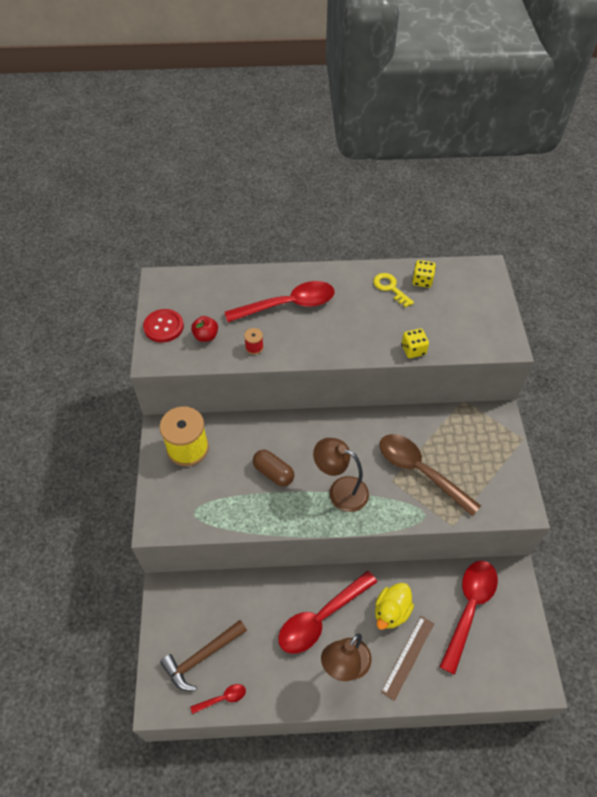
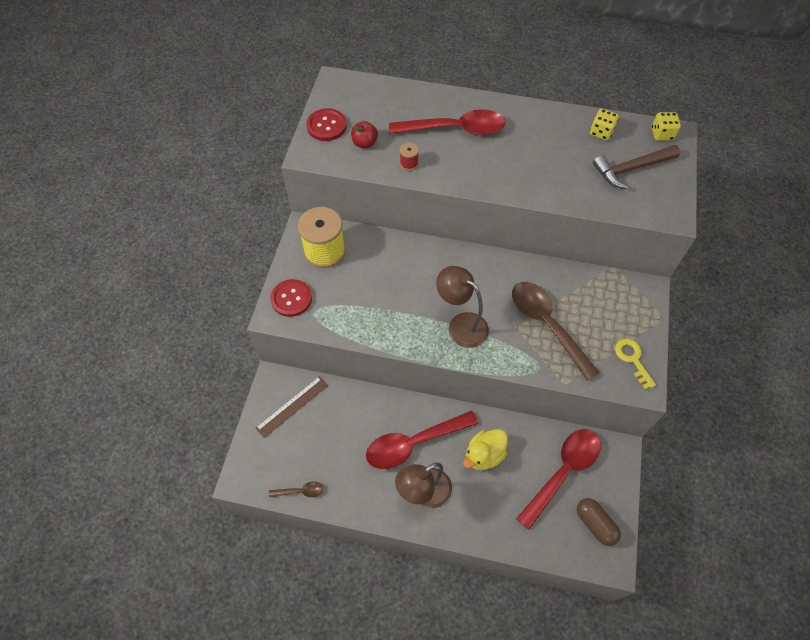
camera: 15 degrees right, 5 degrees up
brown hammer [160,620,247,691] -> brown hammer moved to [593,145,680,189]
red spoon [190,684,246,714] -> brown spoon [269,481,324,497]
brown capsule [253,450,294,486] -> brown capsule moved to [577,498,621,546]
yellow key [373,273,414,308] -> yellow key moved to [615,339,656,389]
brown ruler [381,616,434,701] -> brown ruler moved to [255,376,328,438]
yellow dice [402,329,429,358] -> yellow dice moved to [652,112,681,141]
none -> red button [270,279,312,317]

